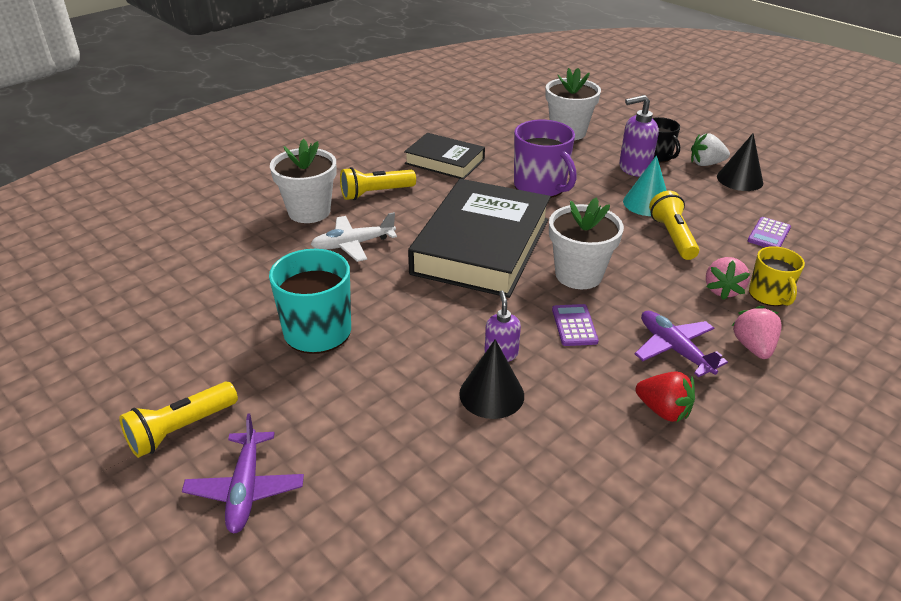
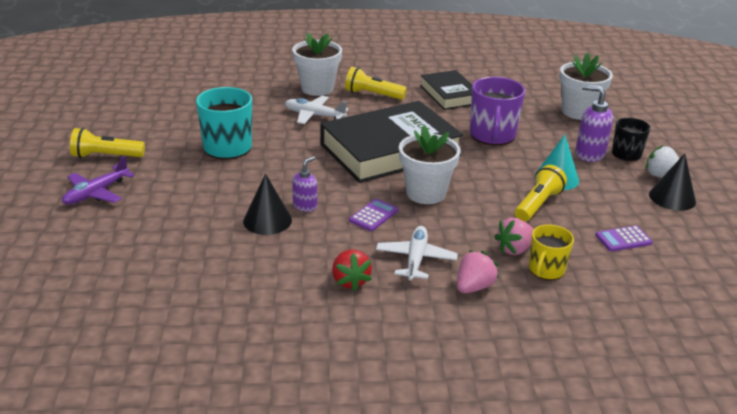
camera: 40 degrees right, 5 degrees down
purple plane [635,311,728,377] -> white plane [376,226,458,281]

